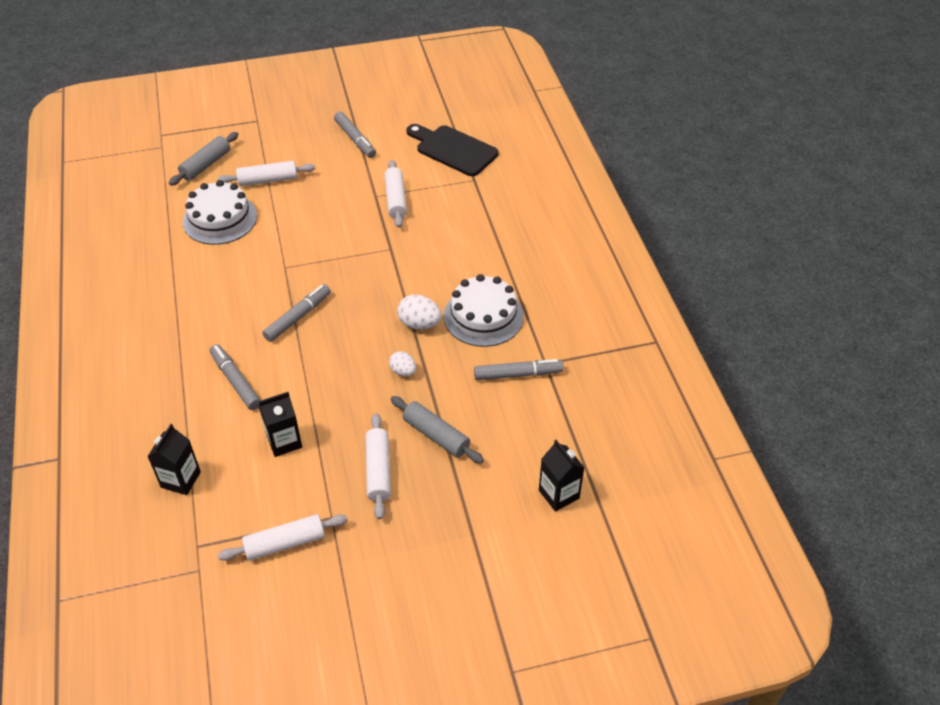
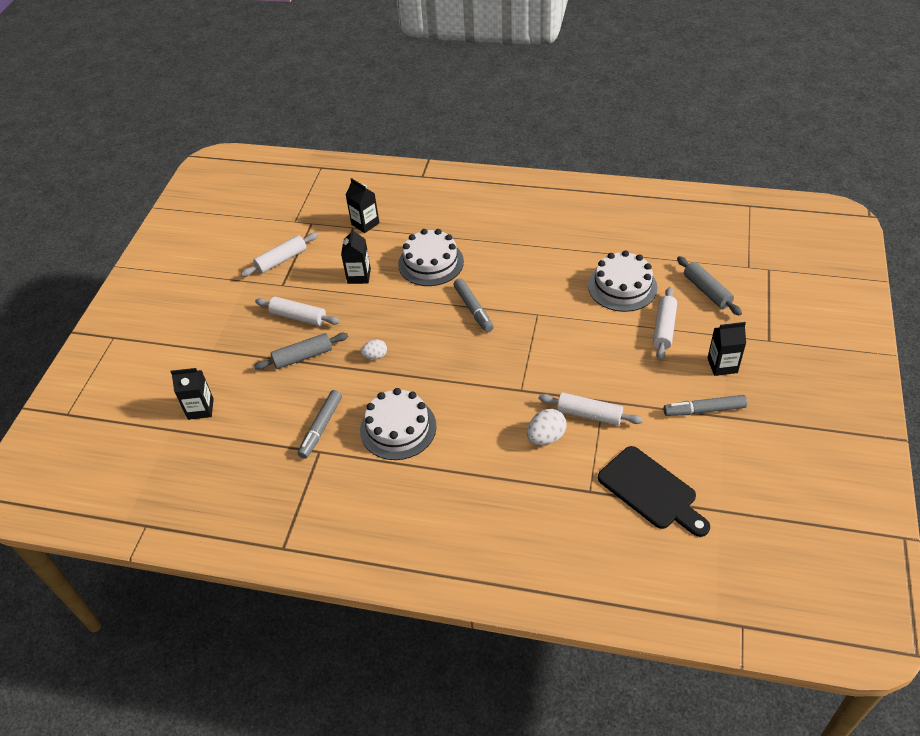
camera: 120 degrees right, 0 degrees up
grey marker [210,344,261,410] -> white cake [398,229,464,286]
white rolling pin [218,514,348,561] -> white rolling pin turned 45 degrees clockwise [241,233,318,277]
white egg [397,295,442,330] -> white egg moved to [527,409,567,445]
black cutting board [407,124,499,176] -> black cutting board turned 75 degrees clockwise [598,446,710,537]
none -> black carton [708,322,746,376]

